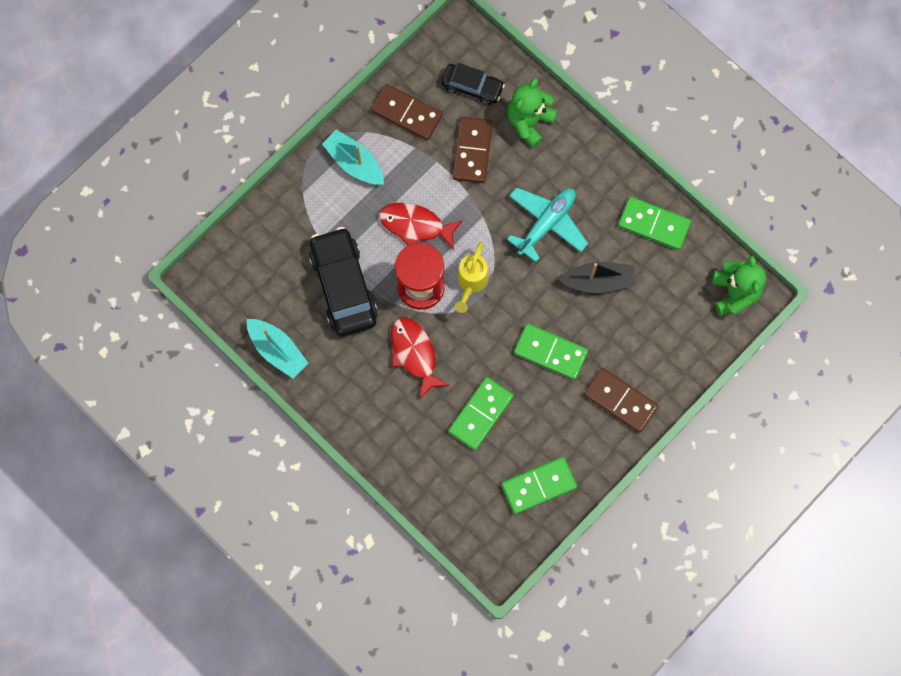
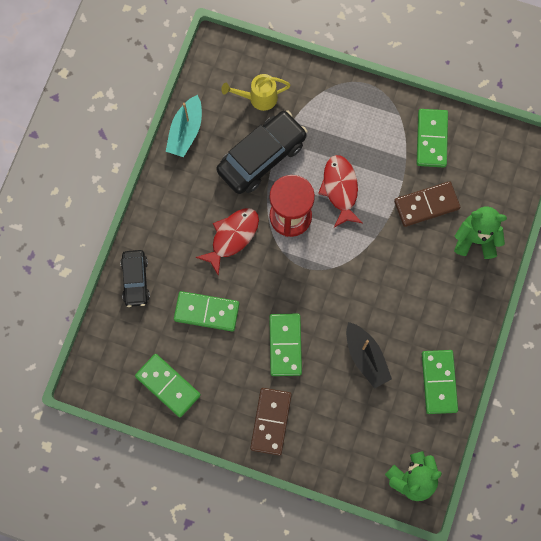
camera: 65 degrees right, 0 degrees up
turquoise boat [322,129,384,185] -> none
brown domino [371,84,443,141] -> green domino [417,109,448,168]
black car [441,63,505,105] -> black car moved to [120,250,150,307]
yellow watering can [454,242,489,313] -> yellow watering can moved to [221,74,291,111]
turquoise plane [507,187,588,262] -> none

